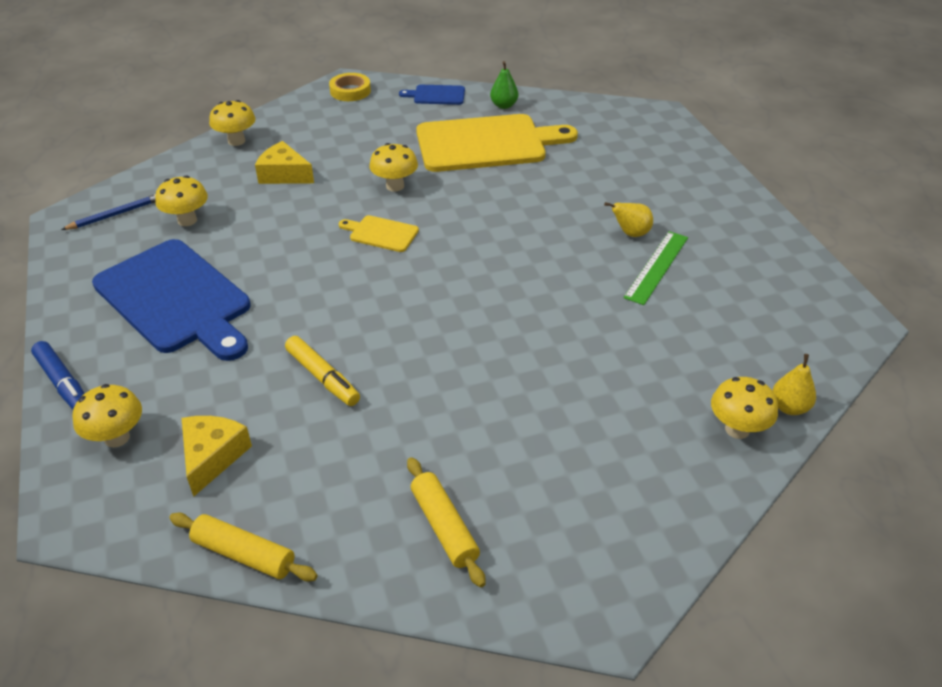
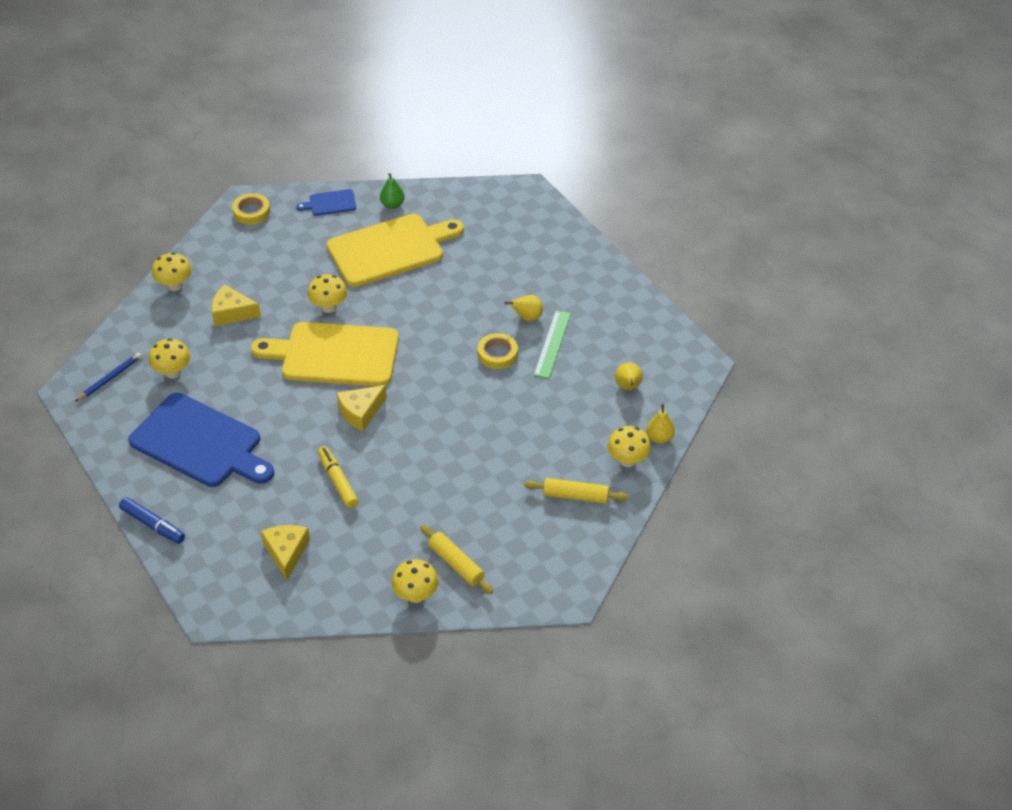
camera: 15 degrees left, 5 degrees up
yellow mushroom [72,384,142,448] -> yellow mushroom moved to [392,559,439,603]
yellow rolling pin [169,512,318,582] -> yellow rolling pin moved to [525,478,628,504]
yellow marker [285,336,360,406] -> yellow marker turned 150 degrees counterclockwise [318,446,358,508]
yellow cutting board [338,215,419,252] -> yellow cutting board [251,322,399,386], size x2.26
none -> yellow cheese [337,385,387,431]
none -> yellow tape [478,333,518,369]
none -> yellow pear [615,362,643,390]

